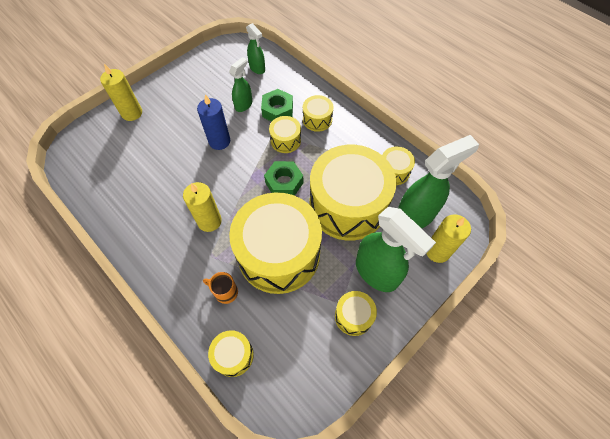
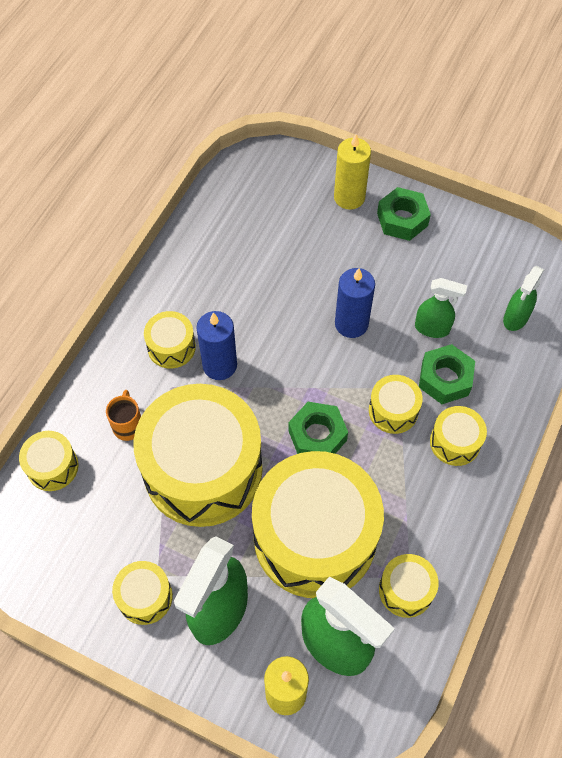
camera: 70 degrees right, 0 degrees up
yellow candle [183,182,222,232] -> blue candle [196,311,237,380]
none -> yellow drum [144,311,196,369]
none -> green nut [377,187,431,241]

